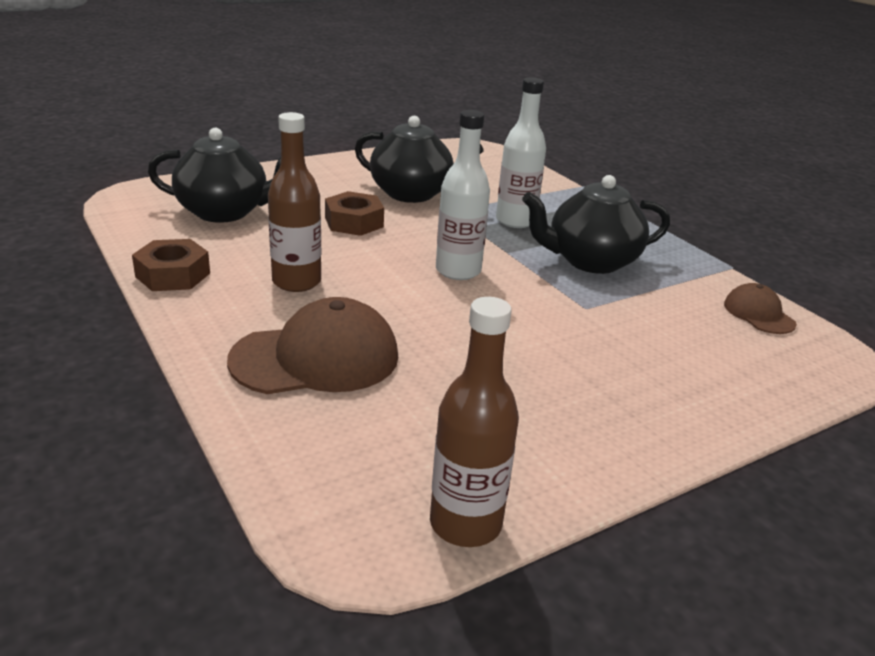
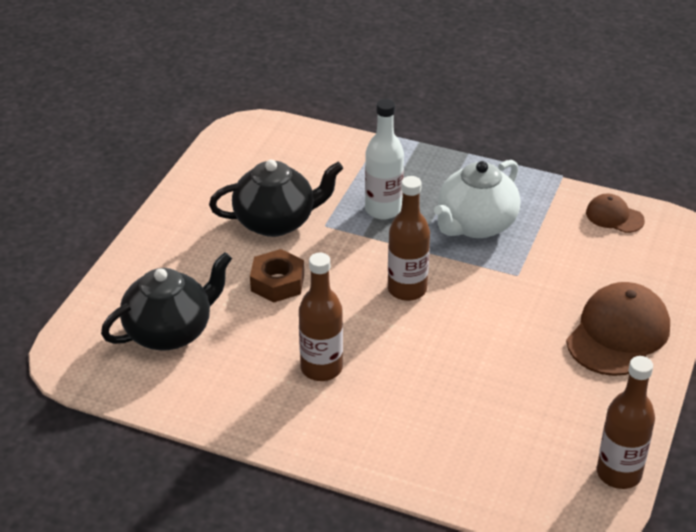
camera: 35 degrees left, 10 degrees up
brown nut [132,239,210,291] -> none
brown cap [227,297,398,394] -> brown cap moved to [566,282,670,376]
white bottle [436,110,490,280] -> brown bottle [388,176,430,301]
black teapot [522,175,670,274] -> white teapot [434,160,520,238]

